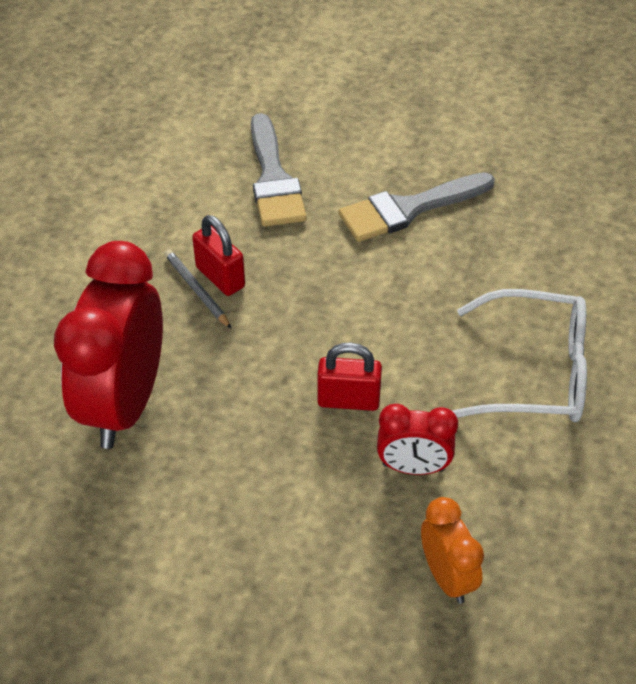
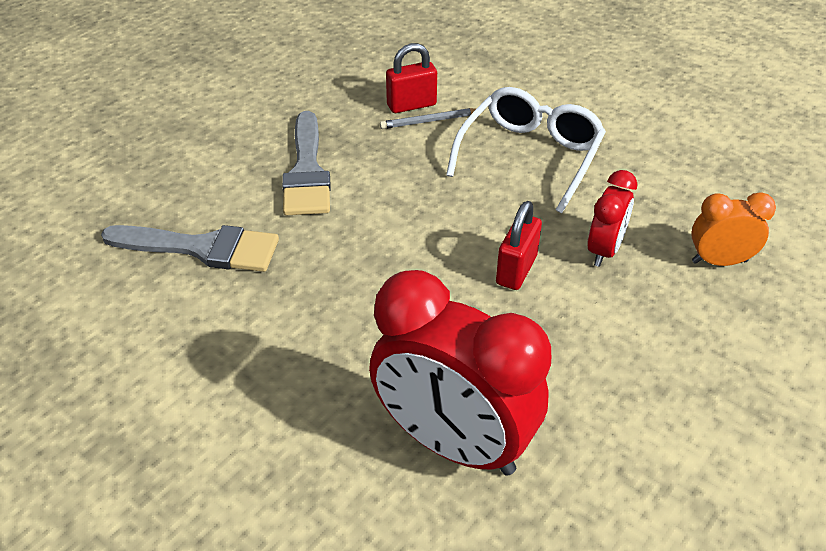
camera: 70 degrees left, 5 degrees down
grey pencil [164,249,232,329] -> grey pencil moved to [380,108,476,129]
red padlock [192,215,245,296] -> red padlock moved to [386,43,437,113]

